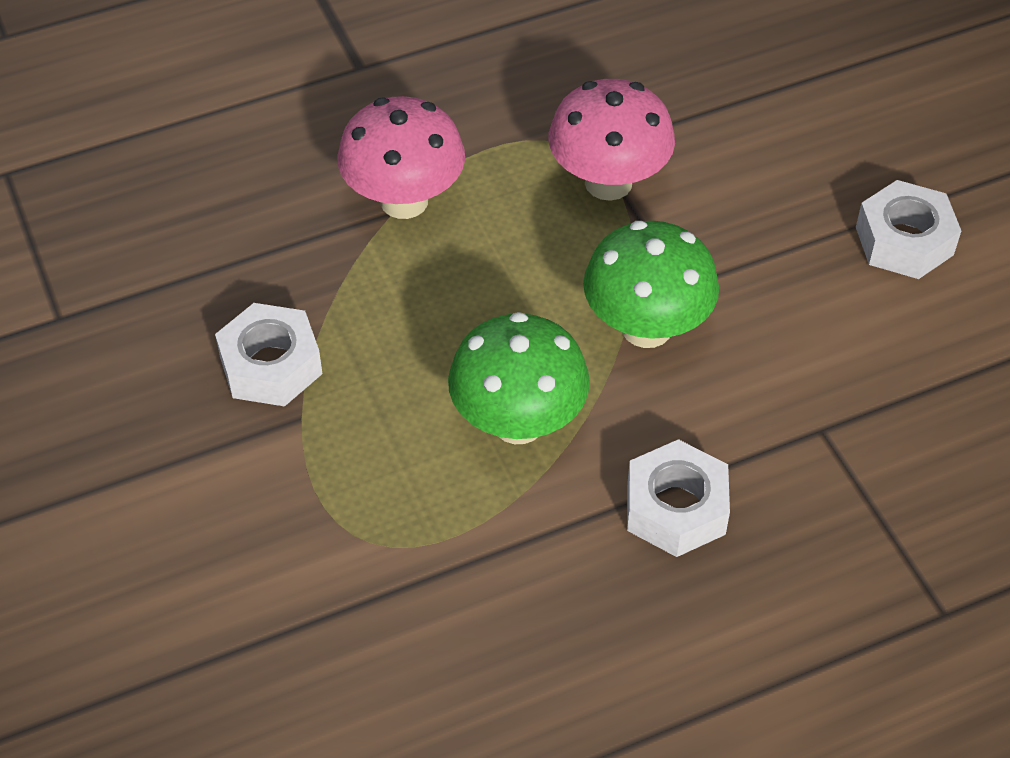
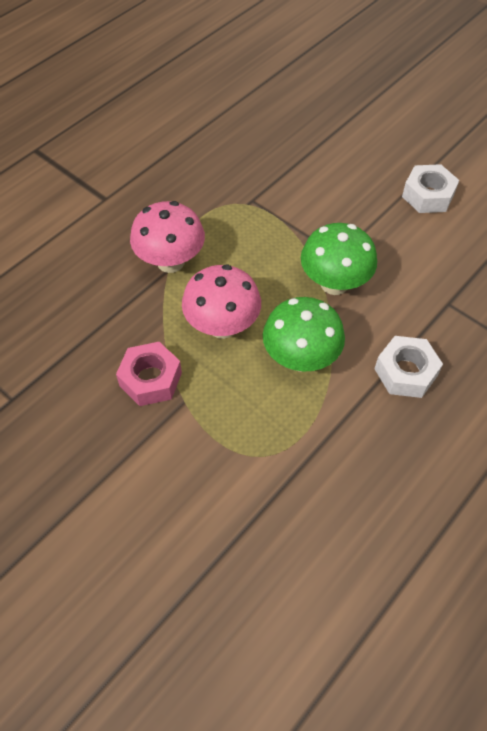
camera: 25 degrees left, 5 degrees up
white nut [215,303,322,406] -> pink nut [116,342,182,406]
pink mushroom [549,79,675,201] -> pink mushroom moved to [182,264,261,339]

